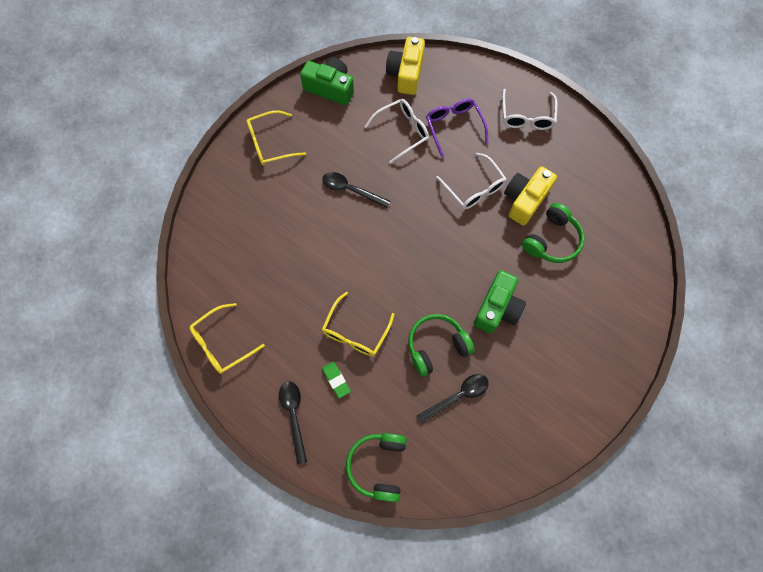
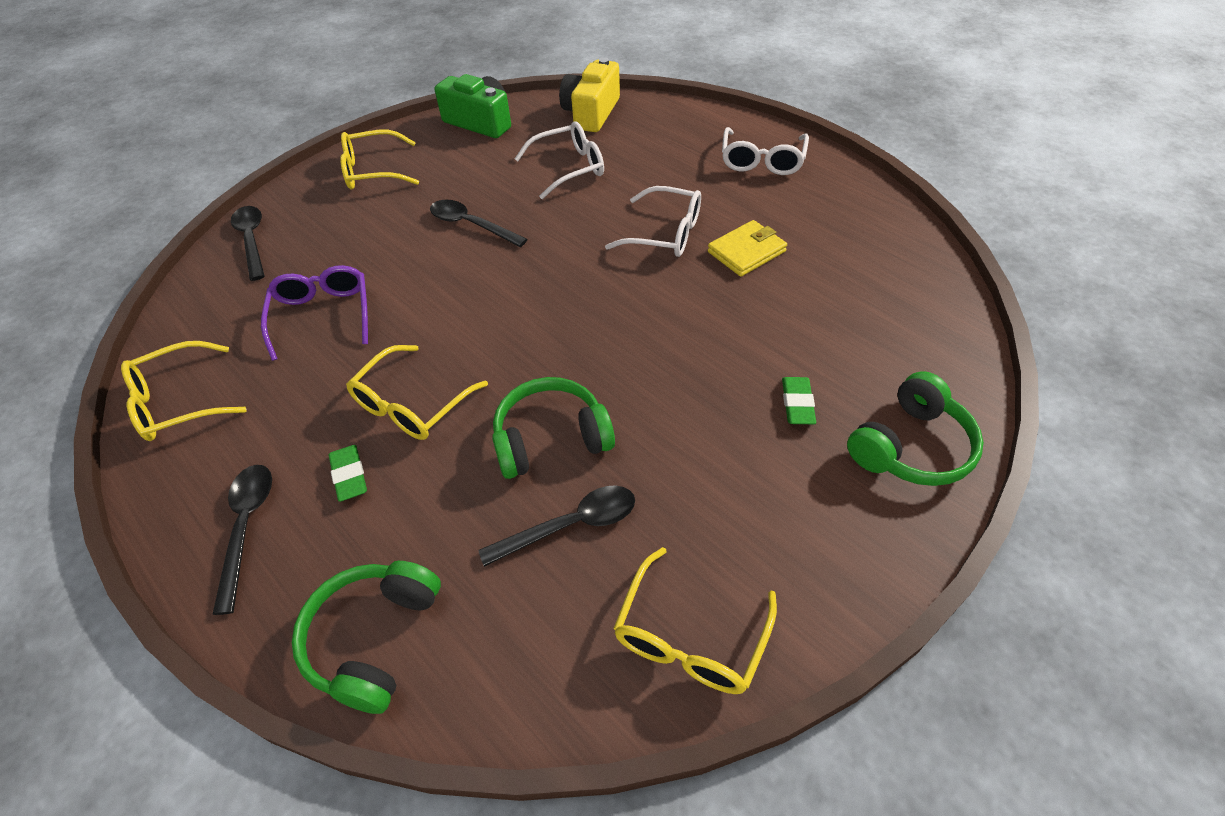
camera: 10 degrees right, 20 degrees down
purple glasses [426,99,488,158] -> purple glasses moved to [261,265,368,361]
white glasses [436,152,507,210] -> white glasses turned 45 degrees counterclockwise [605,186,701,257]
green camera [474,270,526,333] -> none
yellow camera [504,166,557,226] -> yellow wallet [708,220,787,277]
green headphones [522,203,585,263] -> green headphones moved to [847,371,984,486]
none -> black spoon [231,206,265,281]
none -> yellow glasses [613,547,777,694]
none -> green eraser [782,377,816,424]

